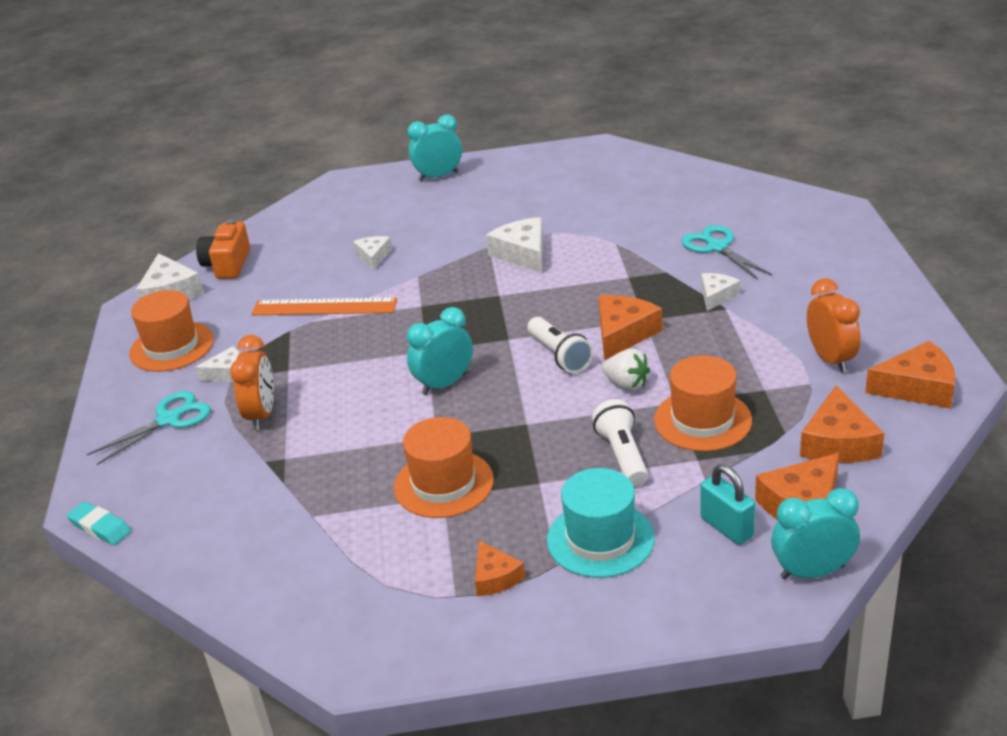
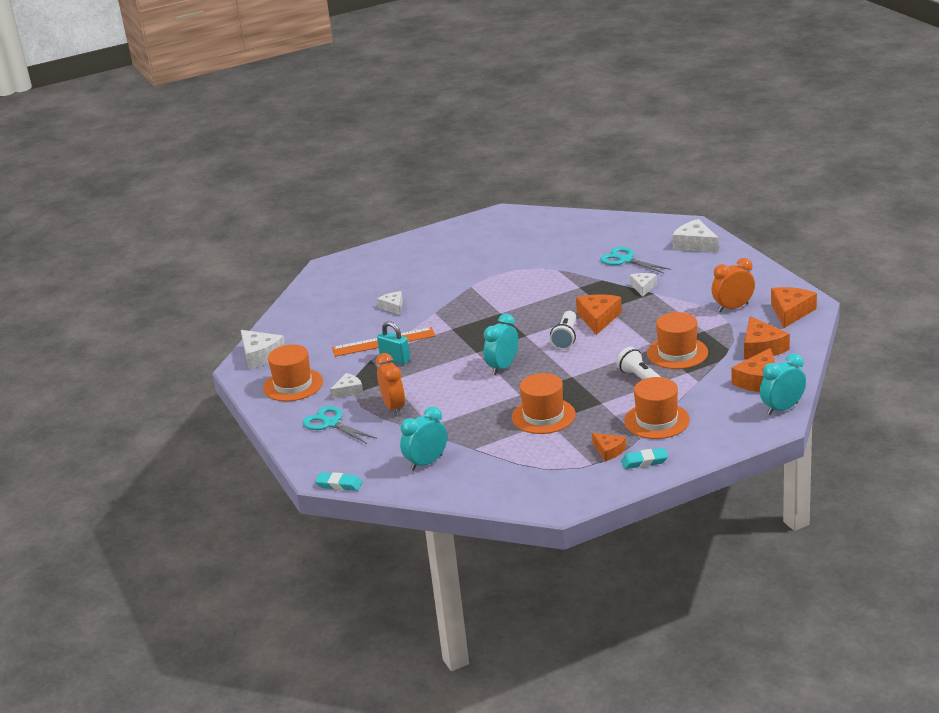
camera: 20 degrees left, 5 degrees down
turquoise scissors [87,391,211,465] -> turquoise scissors turned 75 degrees counterclockwise [303,406,377,444]
orange camera [196,219,250,279] -> none
turquoise clock [407,114,462,181] -> turquoise clock moved to [400,406,447,471]
white cheese [486,217,543,273] -> white cheese moved to [672,219,719,253]
white flashlight [527,317,593,373] -> white flashlight turned 60 degrees clockwise [550,311,576,350]
turquoise hat [547,468,655,578] -> orange hat [624,377,690,439]
white strawberry [602,349,650,391] -> none
turquoise padlock [701,464,755,545] -> turquoise padlock moved to [377,321,410,365]
orange clock [807,278,861,373] -> orange clock turned 75 degrees counterclockwise [711,258,755,312]
orange cheese [865,341,955,408] -> orange cheese turned 45 degrees counterclockwise [771,287,817,328]
none -> turquoise eraser [621,448,668,469]

